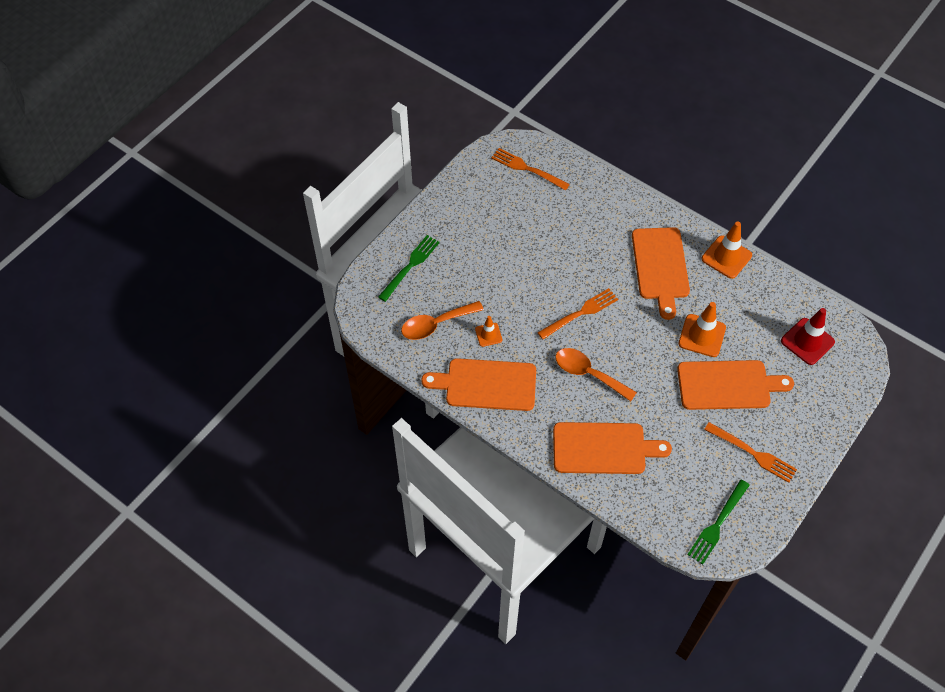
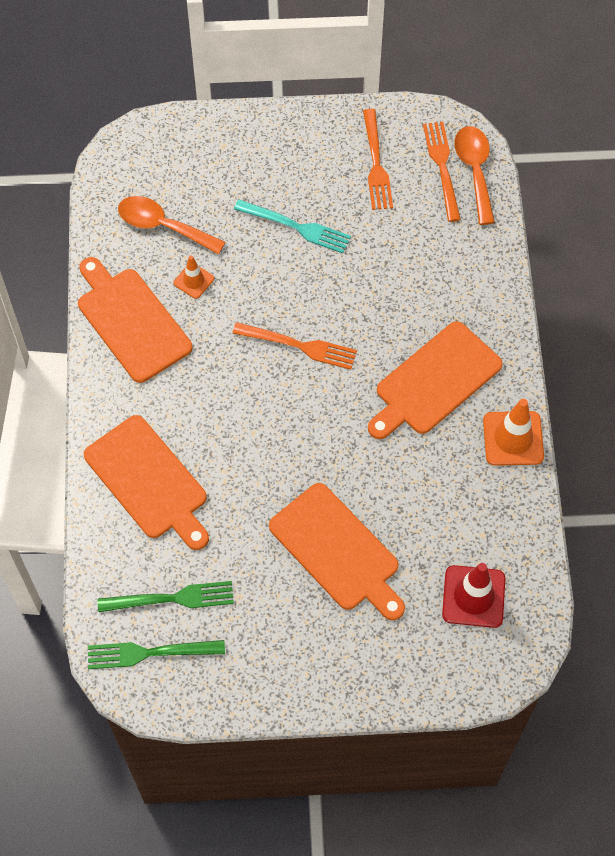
camera: 50 degrees right, 5 degrees up
green fork [378,235,440,302] -> green fork moved to [98,581,234,612]
orange spoon [555,348,637,401] -> orange spoon moved to [454,126,495,225]
orange traffic cone [679,302,726,357] -> none
orange fork [704,422,797,483] -> orange fork moved to [363,109,393,210]
none -> turquoise fork [234,199,351,253]

